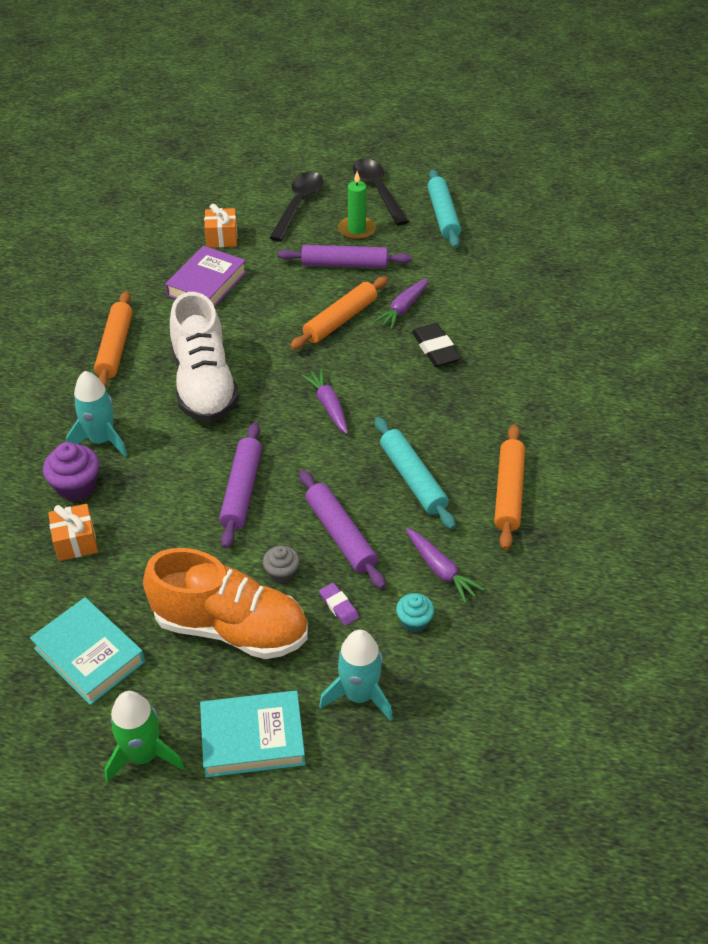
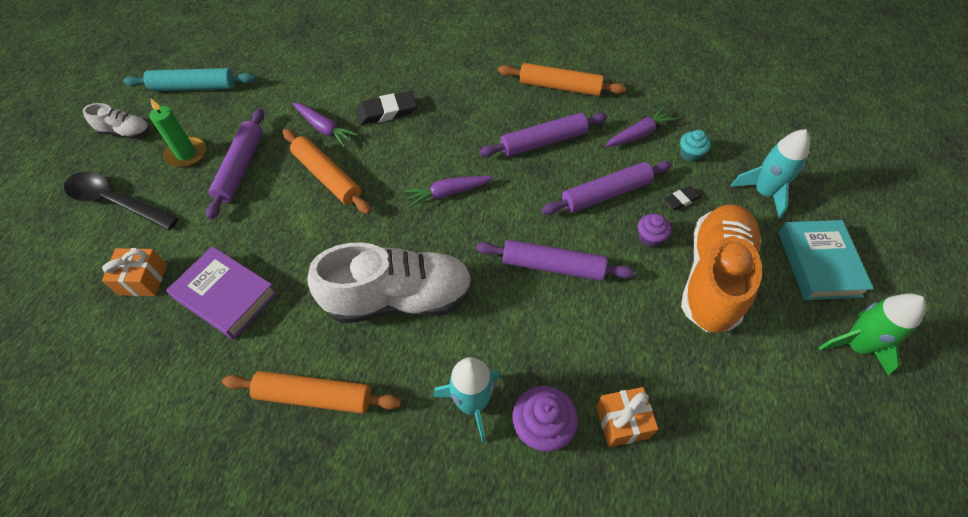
camera: 85 degrees left, 10 degrees up
turquoise book [30,597,145,705] -> none
grey cupcake [263,546,300,583] -> purple cupcake [638,214,671,247]
purple eraser [319,583,359,626] -> black eraser [664,186,701,210]
black spoon [353,158,409,225] -> white shoe [83,103,150,139]
turquoise rolling pin [375,417,456,529] -> purple rolling pin [479,113,607,157]

